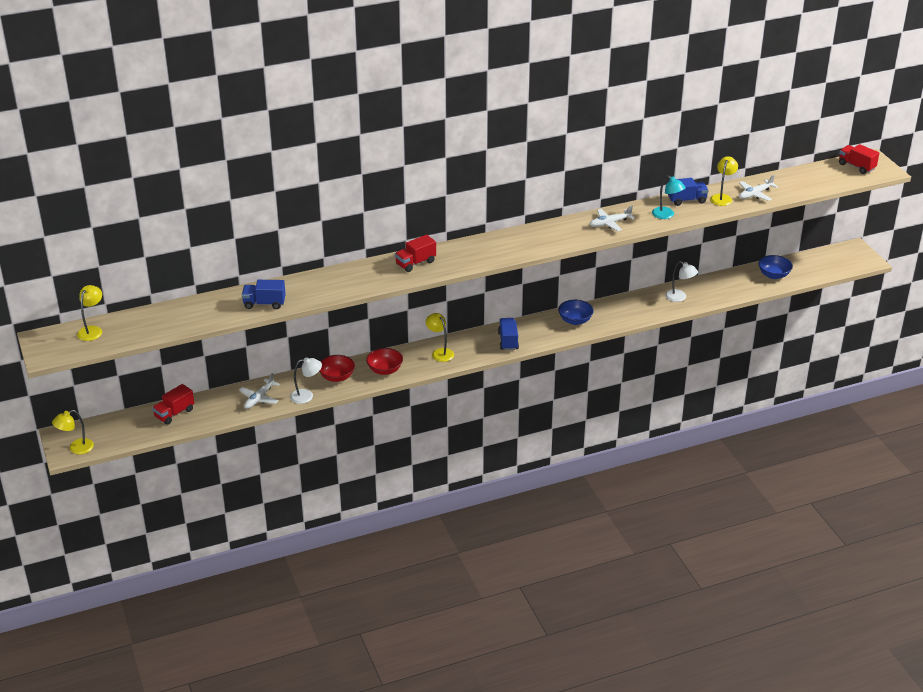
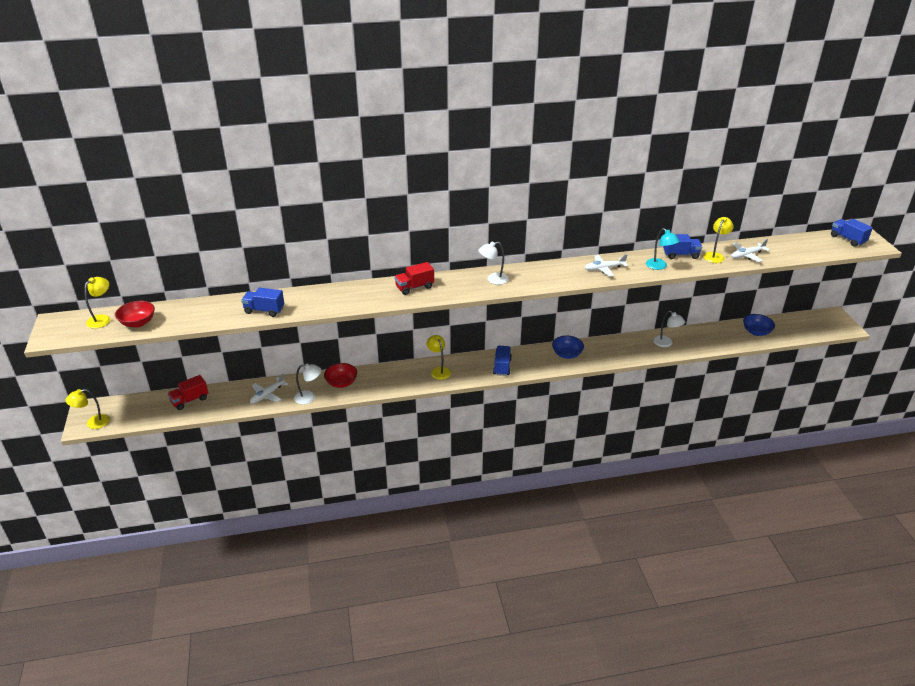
camera: 10 degrees right, 0 degrees up
red bowl [366,348,403,375] -> red bowl moved to [115,301,155,328]
red truck [839,144,879,174] -> blue truck [831,219,873,247]
none -> white lamp [478,241,509,285]

